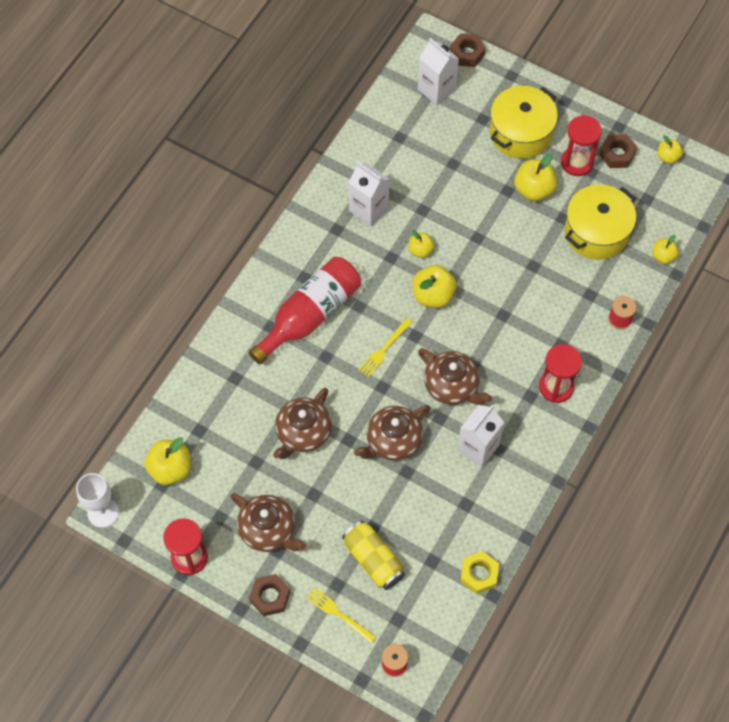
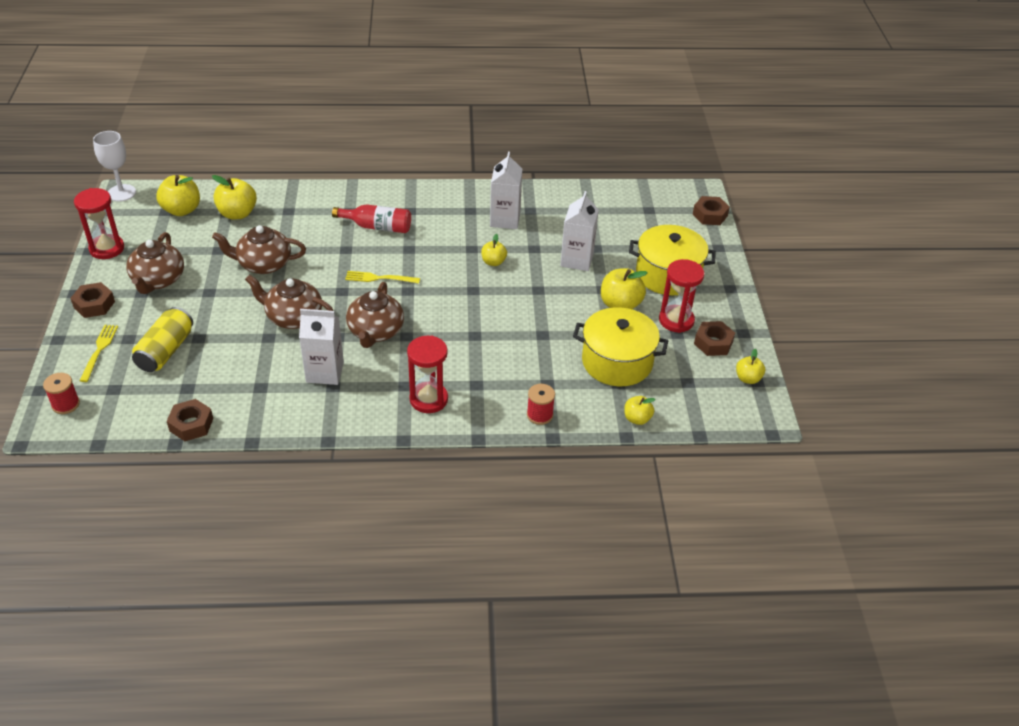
camera: 55 degrees right, 20 degrees down
red bottle [249,257,361,364] -> red bottle [332,204,411,233], size x0.61
yellow apple [412,265,456,308] -> yellow apple moved to [212,175,257,220]
white carton [418,38,459,106] -> white carton moved to [560,191,599,271]
yellow nut [460,551,499,594] -> brown nut [167,399,213,441]

